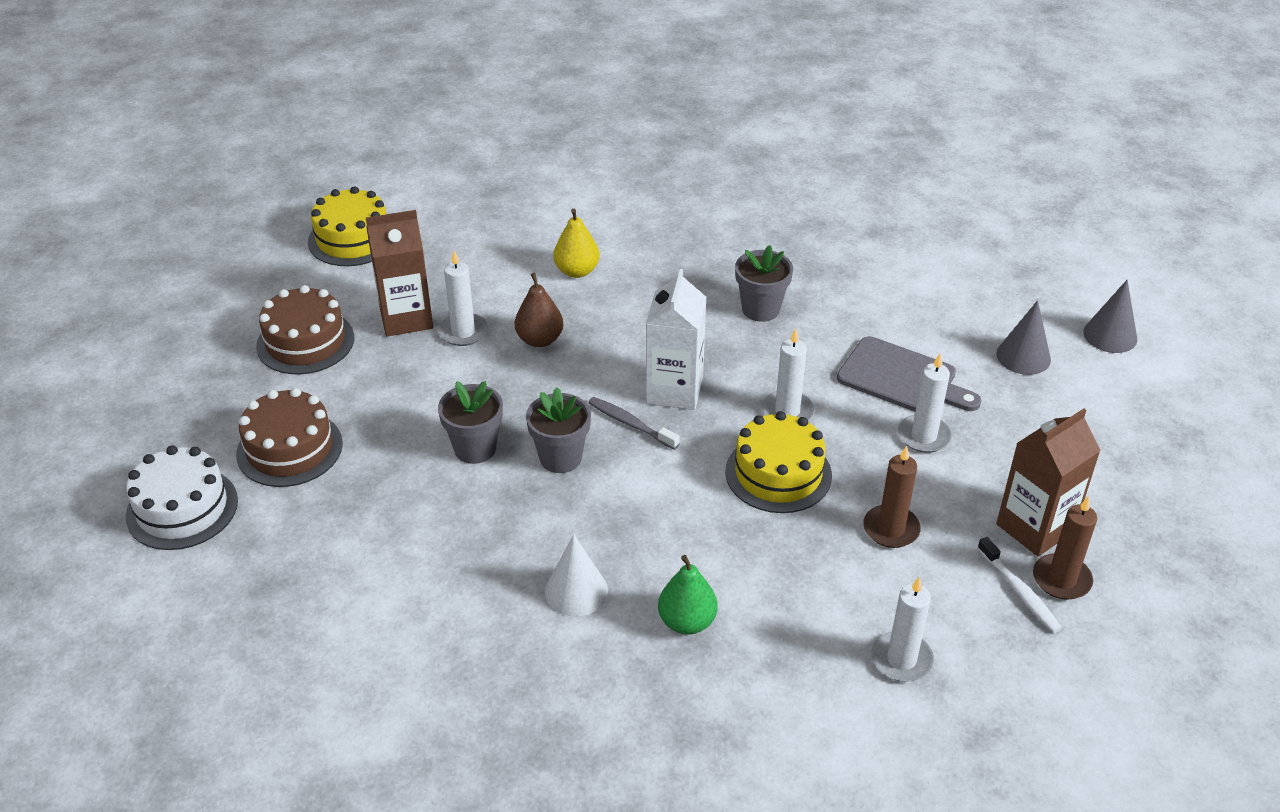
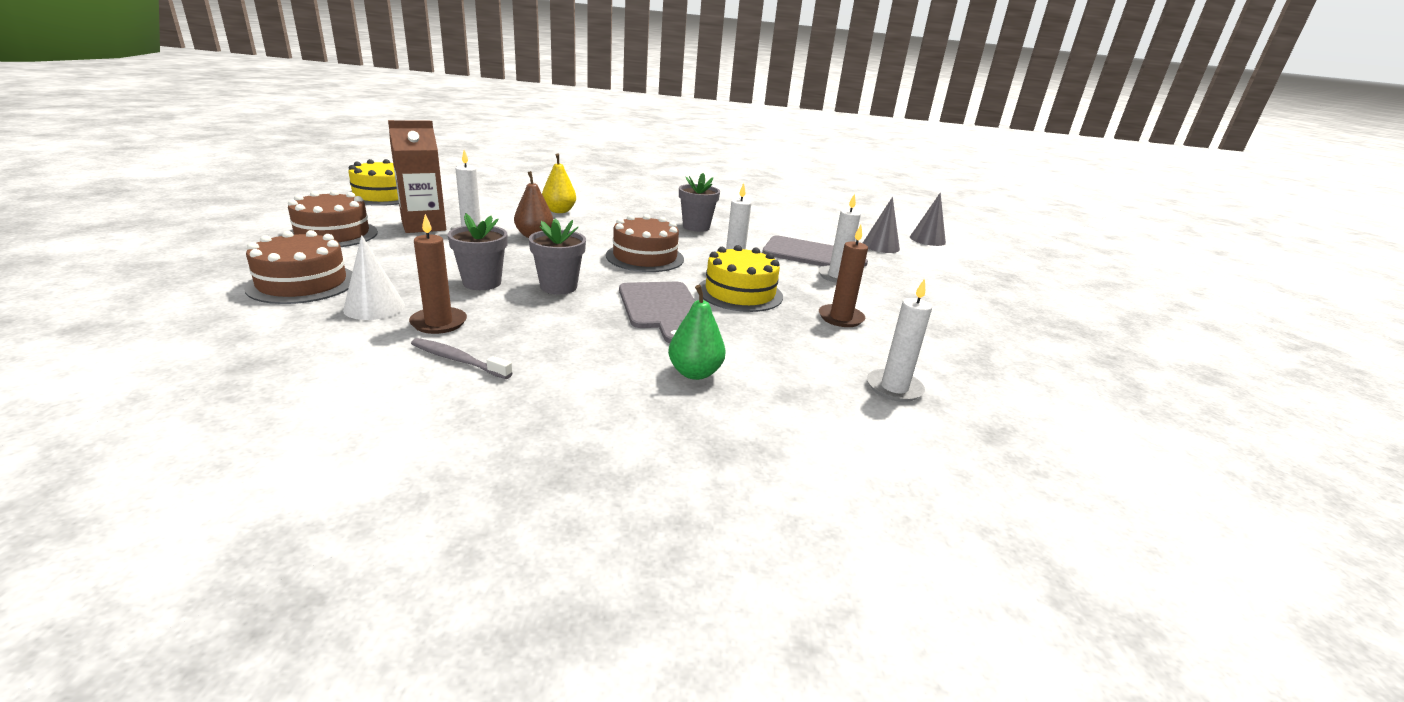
camera: 15 degrees left, 15 degrees down
white cake [126,445,238,550] -> none
white cone [545,534,608,617] -> white cone moved to [343,235,405,320]
grey toothbrush [588,397,680,450] -> grey toothbrush moved to [411,338,513,379]
white carton [646,269,706,410] -> brown cake [606,214,684,272]
white toothbrush [977,537,1062,633] -> none
brown carton [996,408,1101,557] -> none
brown candle [1033,496,1097,600] -> brown candle moved to [409,214,467,334]
none -> grey cutting board [619,282,695,343]

